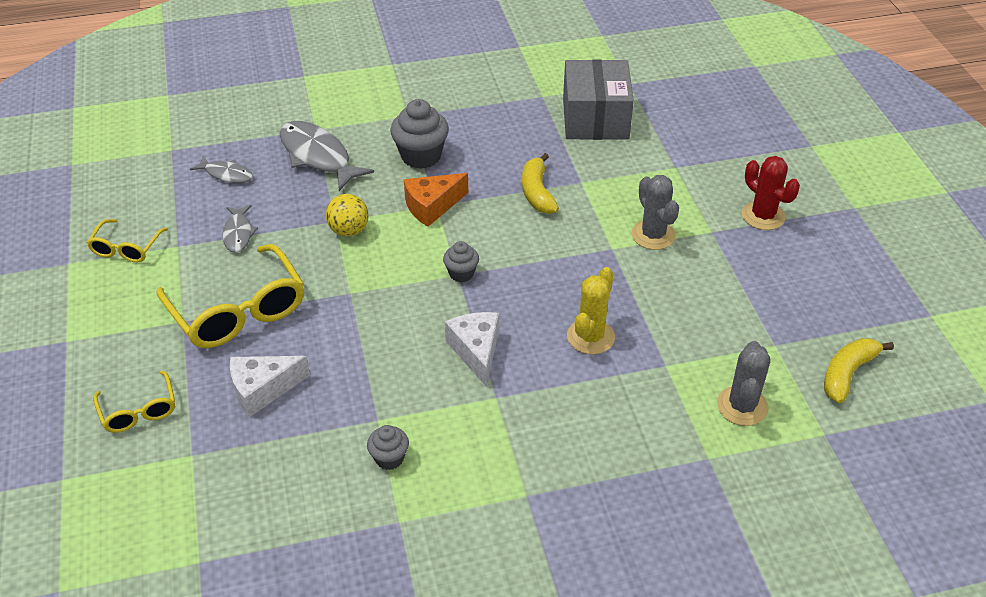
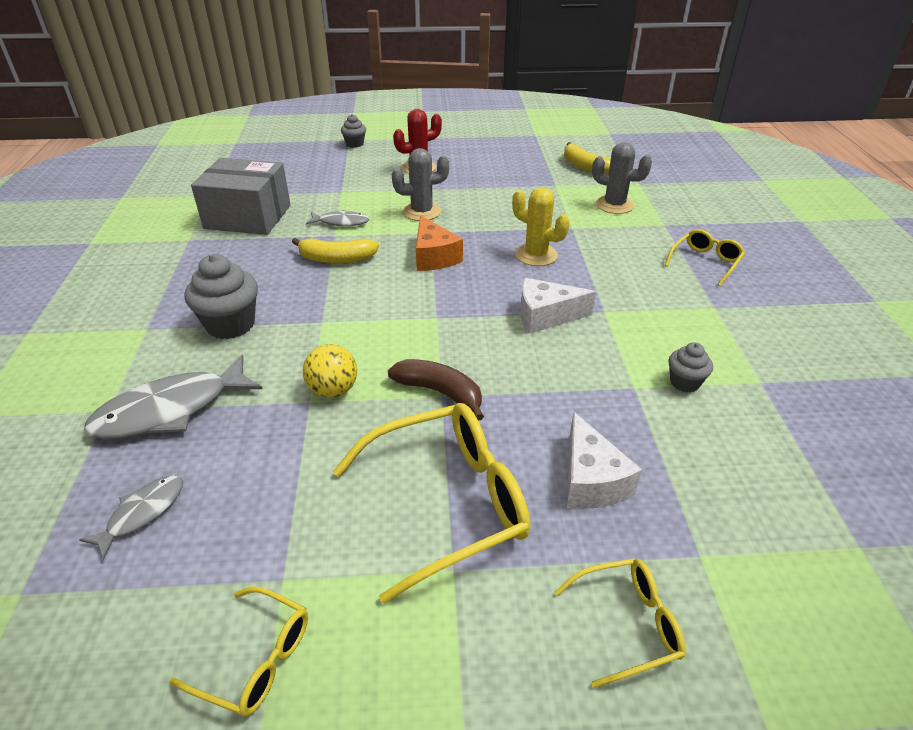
camera: 80 degrees left, 5 degrees down
grey fish [223,205,258,253] -> grey fish moved to [306,210,370,226]
orange cheese [404,173,468,227] -> orange cheese moved to [416,215,463,271]
grey cupcake [443,241,479,282] -> grey cupcake moved to [341,114,366,148]
none -> brown banana [388,359,484,421]
none -> yellow glasses [665,229,745,286]

